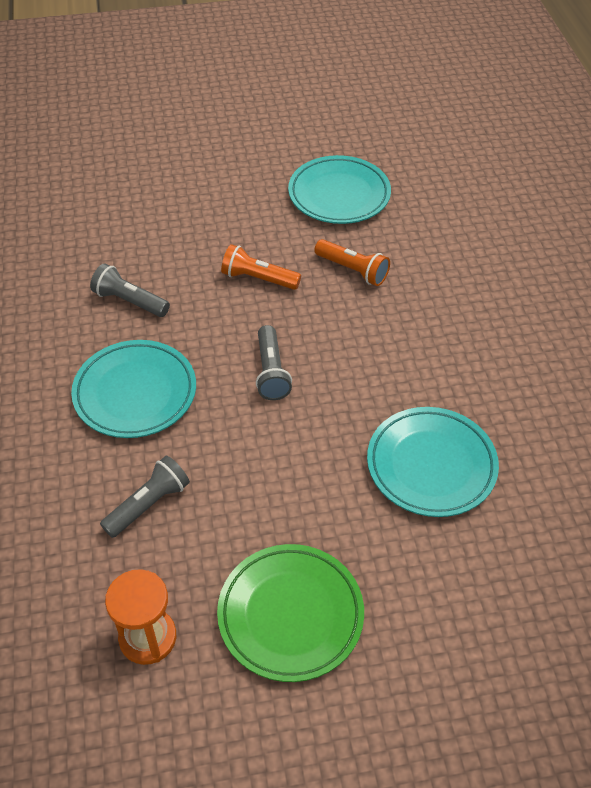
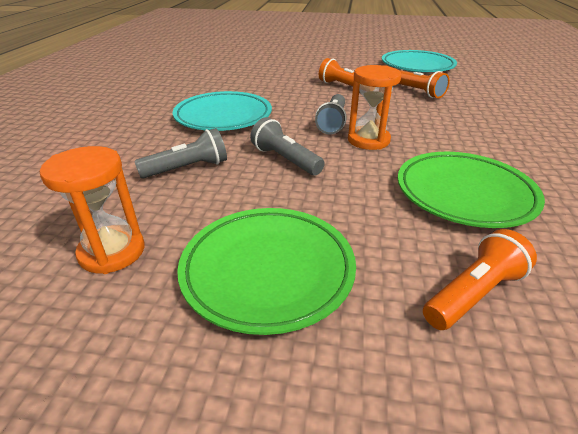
camera: 20 degrees right, 15 degrees down
grey flashlight [90,263,170,317] -> grey flashlight moved to [250,117,325,175]
turquoise plate [367,407,499,517] -> green plate [398,152,545,228]
none -> orange hourglass [348,65,401,150]
none -> orange flashlight [423,229,537,330]

